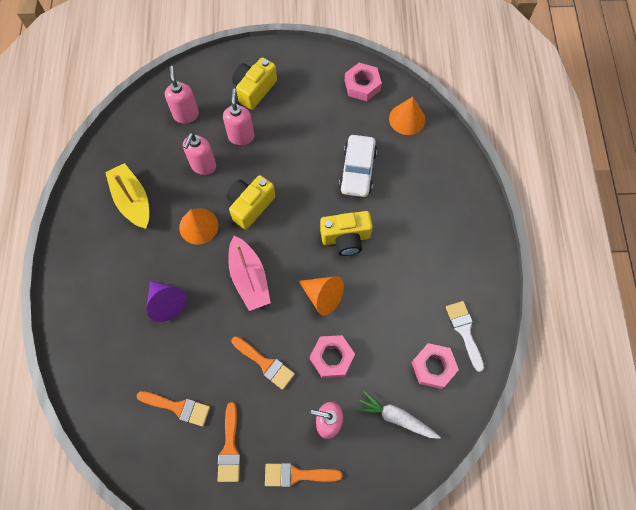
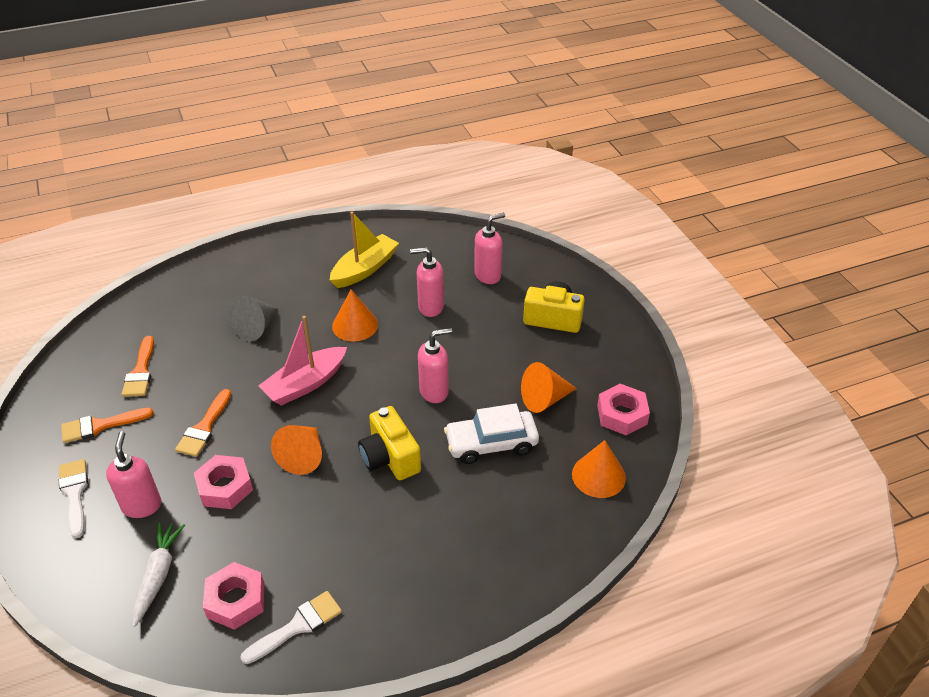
camera: 70 degrees right, 25 degrees down
purple cone [147,280,187,322] -> grey cone [228,295,278,342]
pink soap dispenser [223,89,254,145] -> pink soap dispenser moved to [418,328,452,403]
yellow camera [226,175,275,230] -> none
orange brush [265,463,343,487] -> white brush [59,459,88,538]
none -> orange cone [521,362,577,413]

